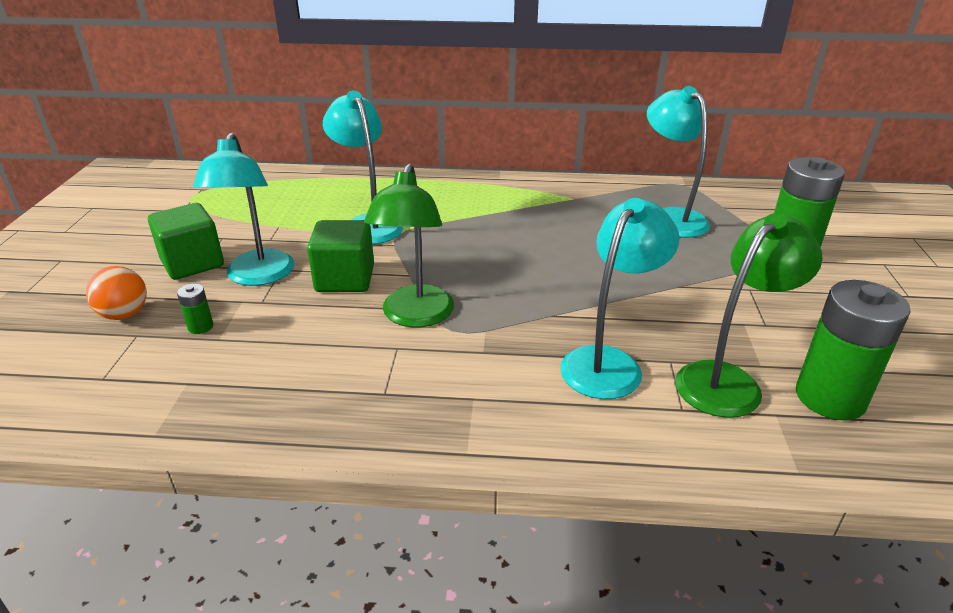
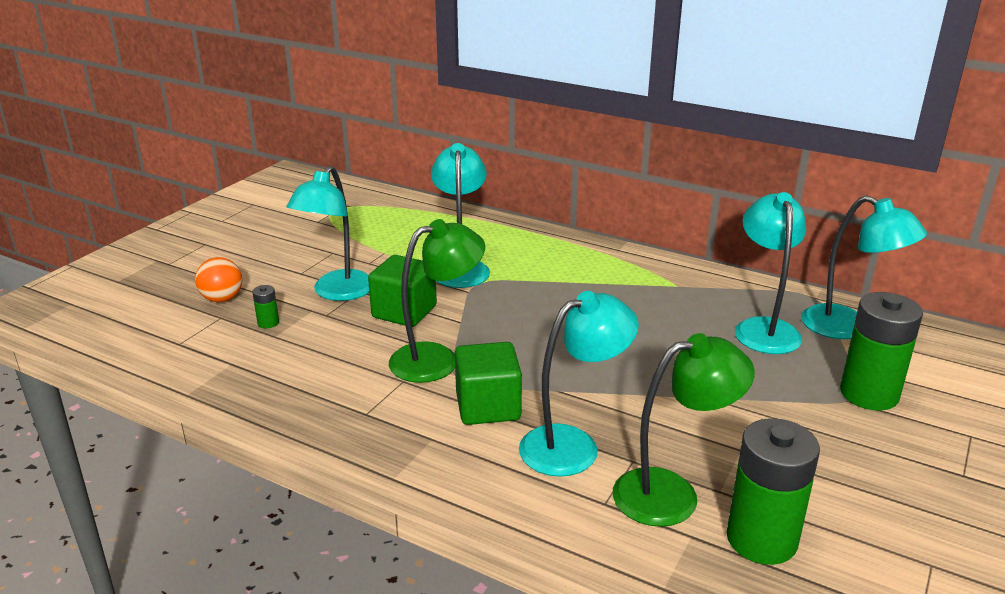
camera: 25 degrees right, 5 degrees down
green cube [148,203,224,280] -> green cube moved to [455,342,522,425]
green lamp [364,163,454,327] -> green lamp turned 150 degrees counterclockwise [389,219,485,383]
none -> turquoise lamp [801,195,927,339]

